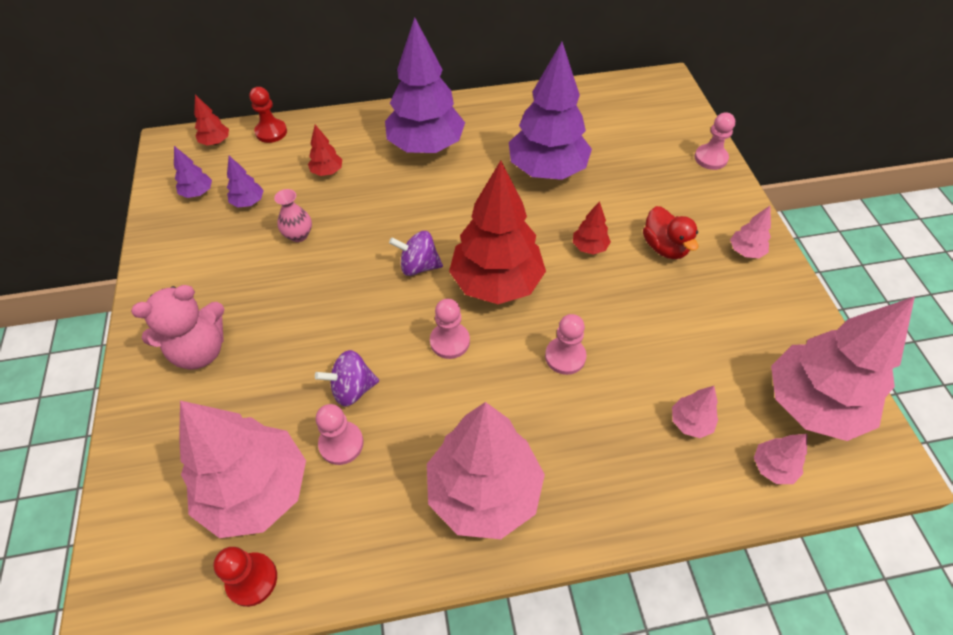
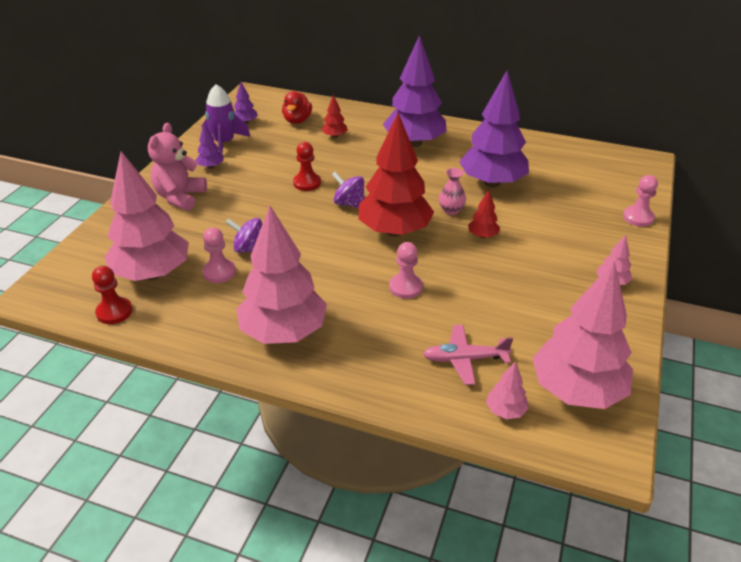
camera: 30 degrees right, 15 degrees down
pink teddy bear [131,285,224,370] -> pink teddy bear turned 105 degrees clockwise [148,123,207,211]
red tree [194,94,229,146] -> none
purple tree [227,156,264,208] -> purple tree moved to [196,124,224,169]
red pawn [249,87,287,143] -> red pawn moved to [293,142,321,191]
pink vase [274,189,312,242] -> pink vase moved to [439,168,466,215]
pink pawn [430,299,470,359] -> none
red duck [643,206,698,259] -> red duck moved to [282,91,312,124]
pink tree [672,386,718,438] -> pink plane [423,325,513,385]
none -> purple rocket [202,84,251,154]

